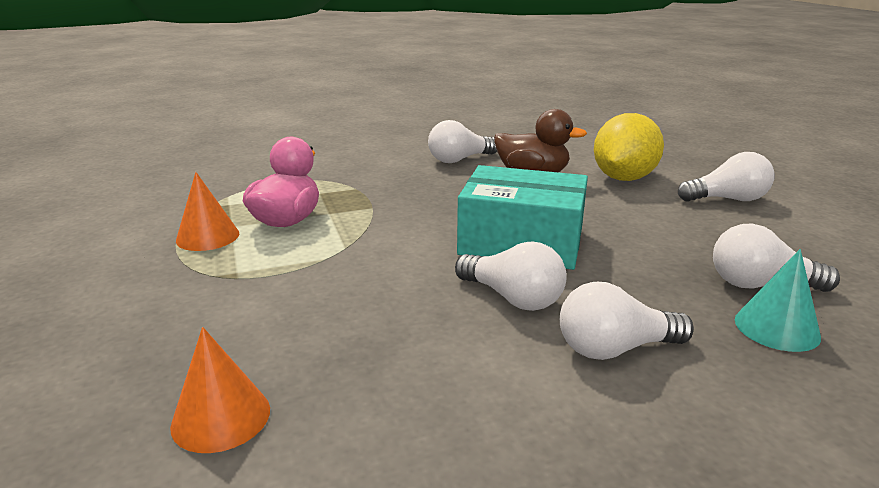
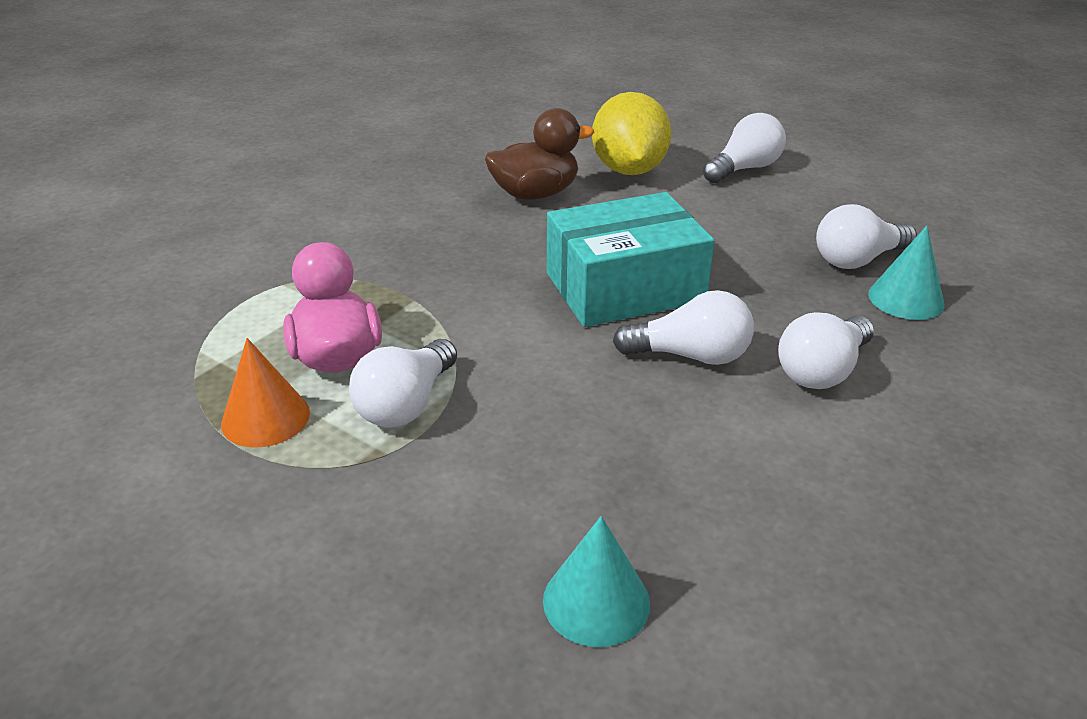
camera: 35 degrees left, 10 degrees up
orange cone [170,327,270,453] -> turquoise cone [543,516,650,647]
white light bulb [428,120,497,163] -> white light bulb moved to [349,339,457,427]

